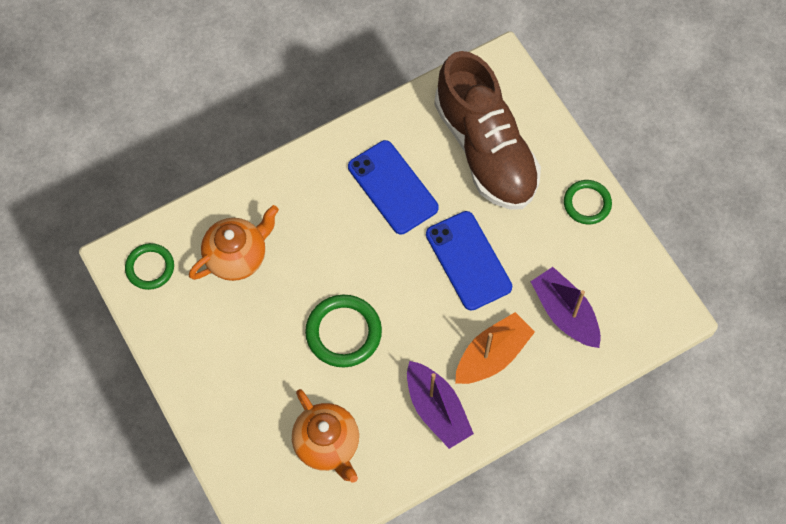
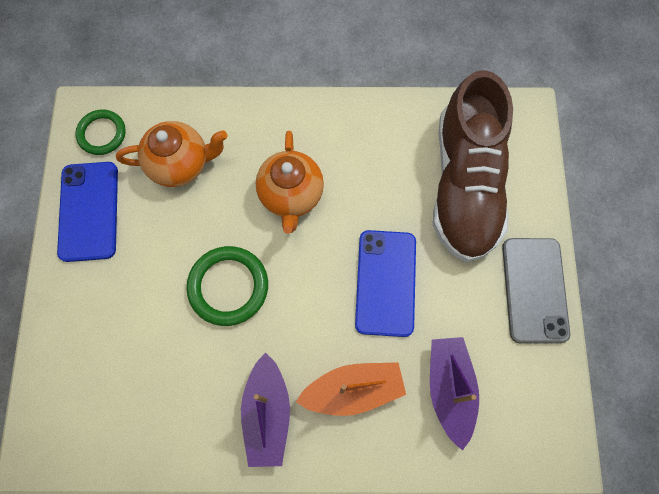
camera: 30 degrees right, 5 degrees up
orange teapot [292,389,359,483] -> orange teapot moved to [256,131,324,234]
blue phone [348,140,439,234] -> blue phone moved to [57,162,118,262]
green ring [564,180,612,224] -> grey phone [502,238,570,343]

